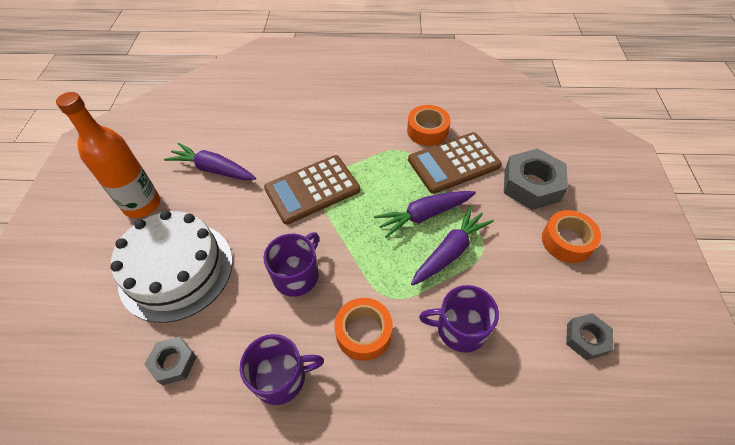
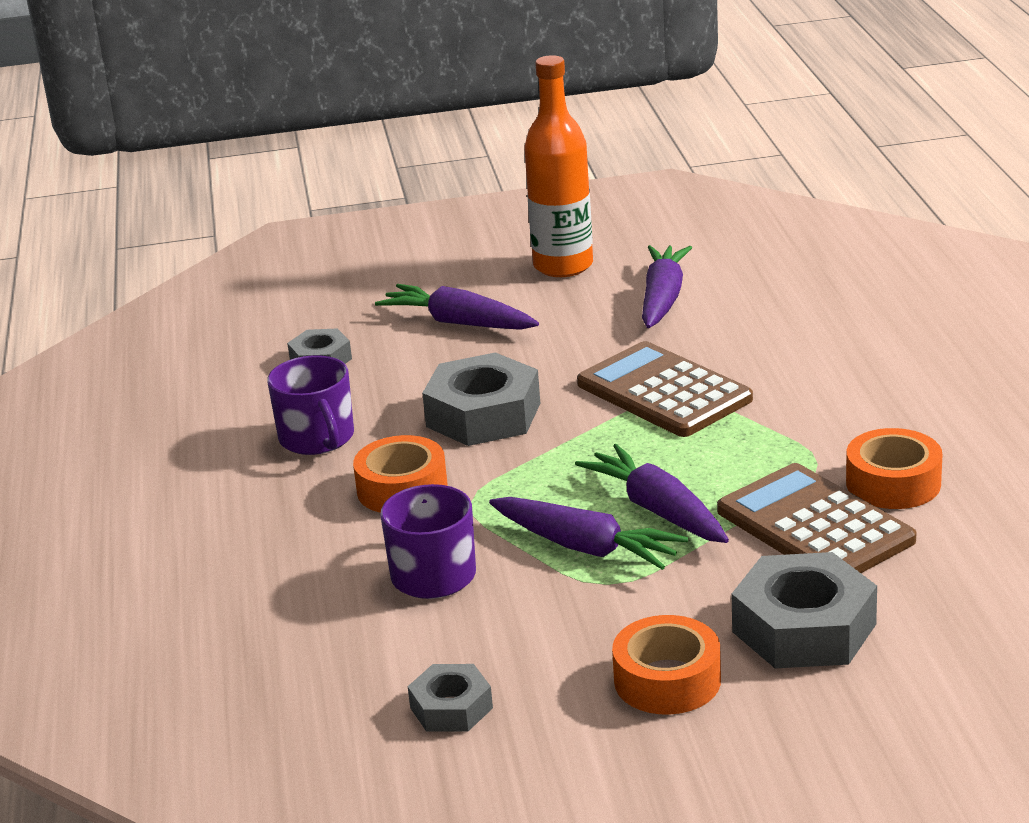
camera: 80 degrees right, 25 degrees down
white cake [111,210,232,323] -> purple carrot [375,284,539,330]
purple mug [263,232,319,297] -> grey nut [422,352,540,446]

